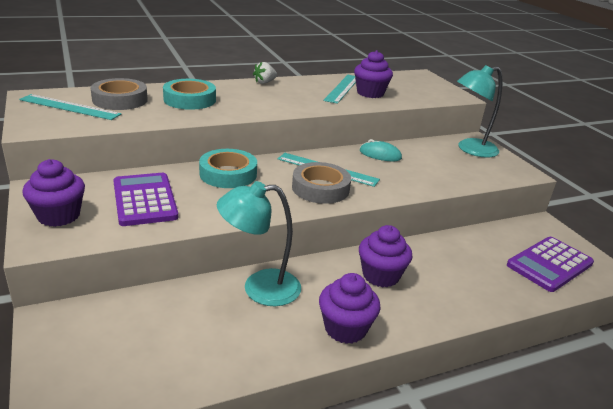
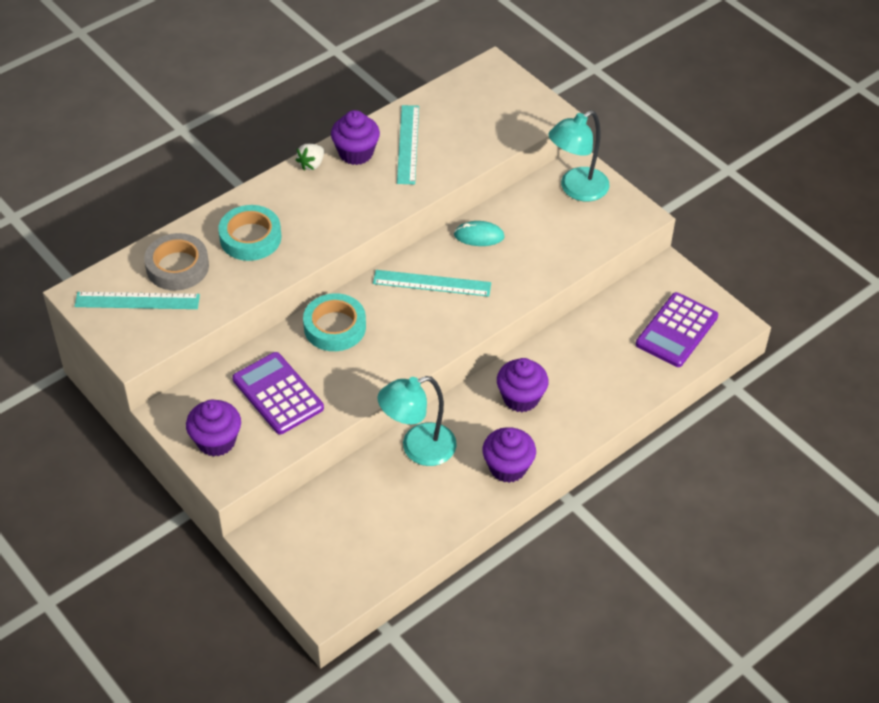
camera: 15 degrees left, 20 degrees up
grey tape [292,162,351,204] -> none
purple cupcake [354,50,393,98] -> purple cupcake moved to [331,110,380,165]

